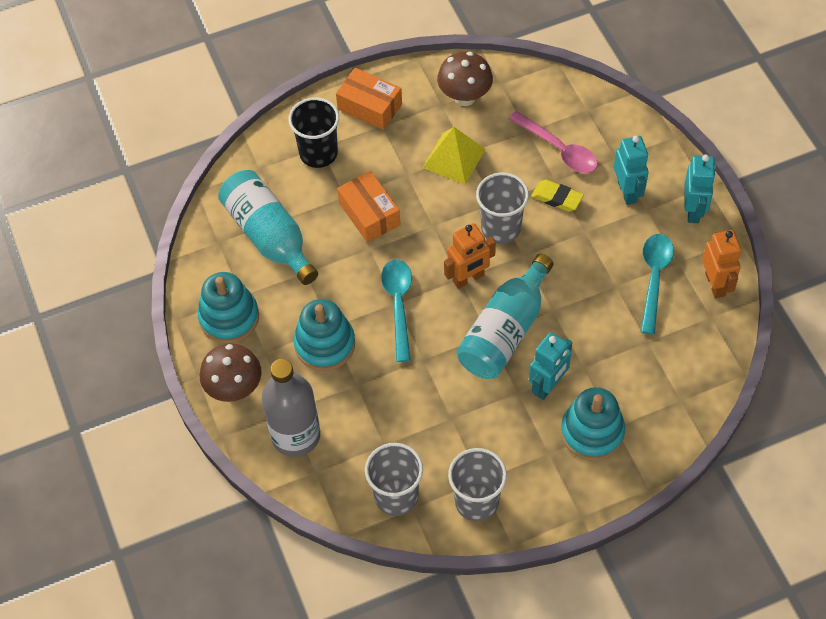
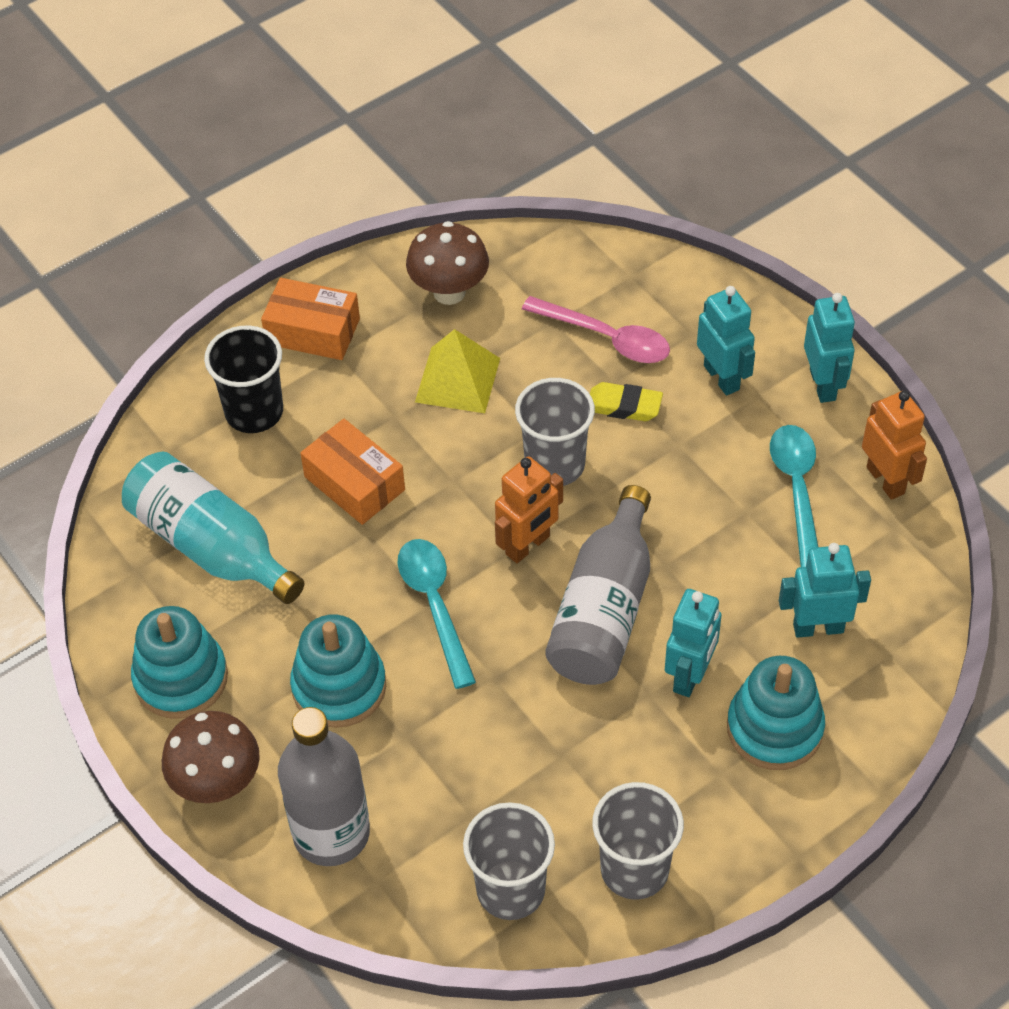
camera: 15 degrees left, 5 degrees down
turquoise bottle [457,254,553,379] -> grey bottle [545,485,651,685]
none -> turquoise robot [779,543,871,638]

